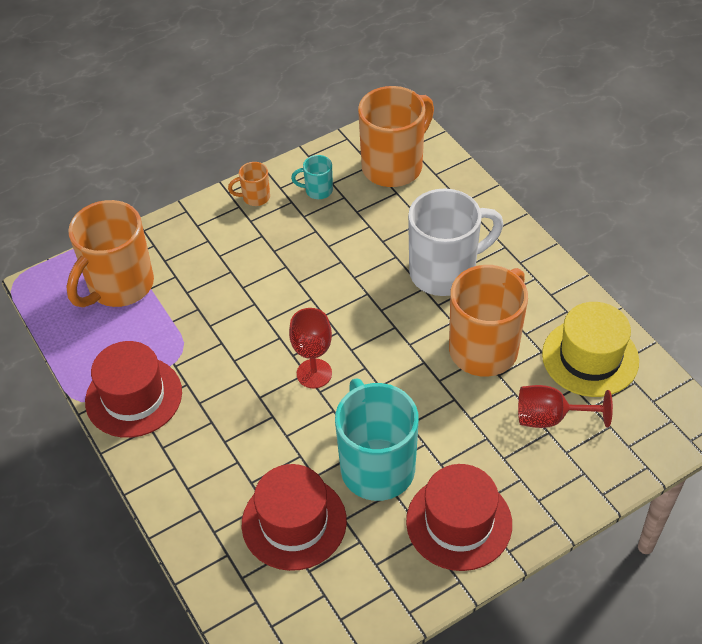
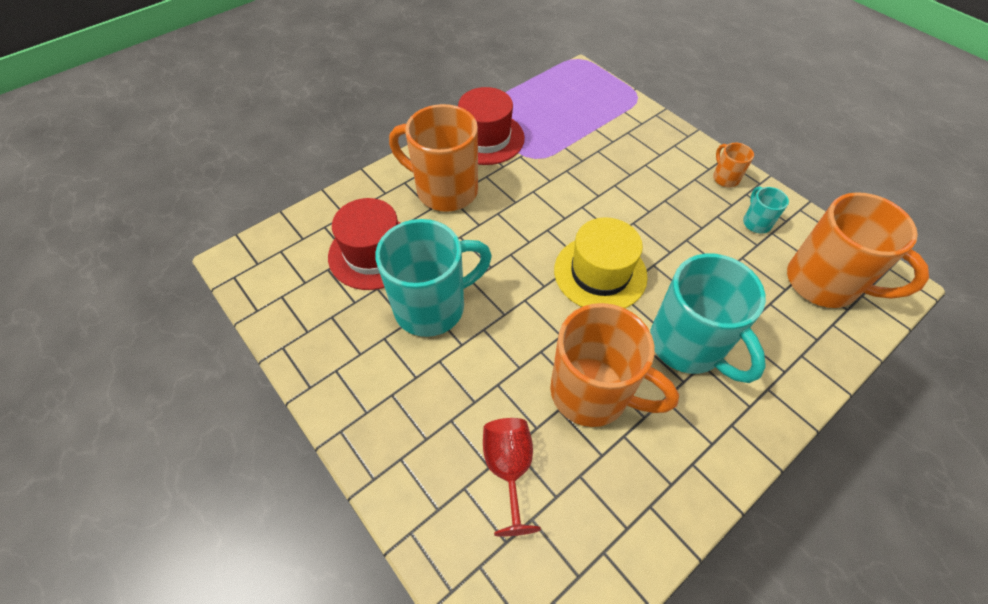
camera: 80 degrees right, 5 degrees up
orange mug [66,200,154,307] -> orange mug moved to [389,104,478,212]
red goblet [289,308,332,389] -> none
red hat [406,464,512,571] -> none
white mug [408,189,503,296] -> turquoise mug [650,253,766,383]
yellow hat [542,302,639,397] -> yellow hat moved to [554,217,648,308]

